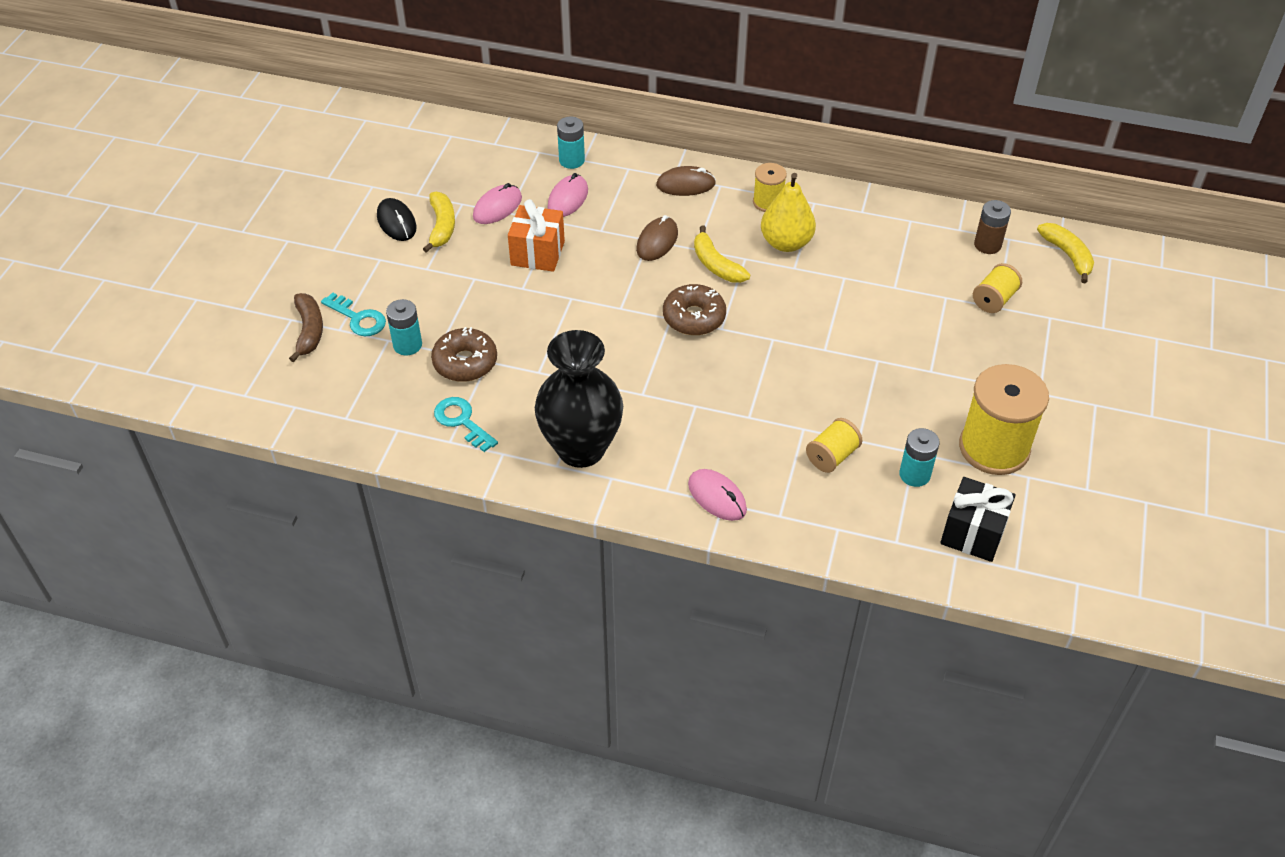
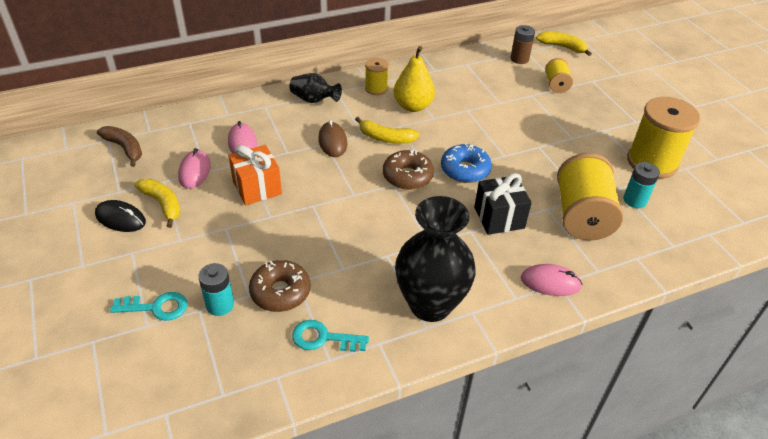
camera: 40 degrees left, 5 degrees down
brown banana [289,293,323,362] -> brown banana moved to [97,126,142,167]
turquoise battery [557,117,585,169] -> none
brown mouse [656,166,716,196] -> black vase [289,73,342,103]
yellow spool [806,418,862,473] -> yellow spool [557,153,623,240], size x1.95
black gift [940,477,1016,562] -> black gift moved to [474,173,532,235]
none -> blue donut [441,143,492,183]

